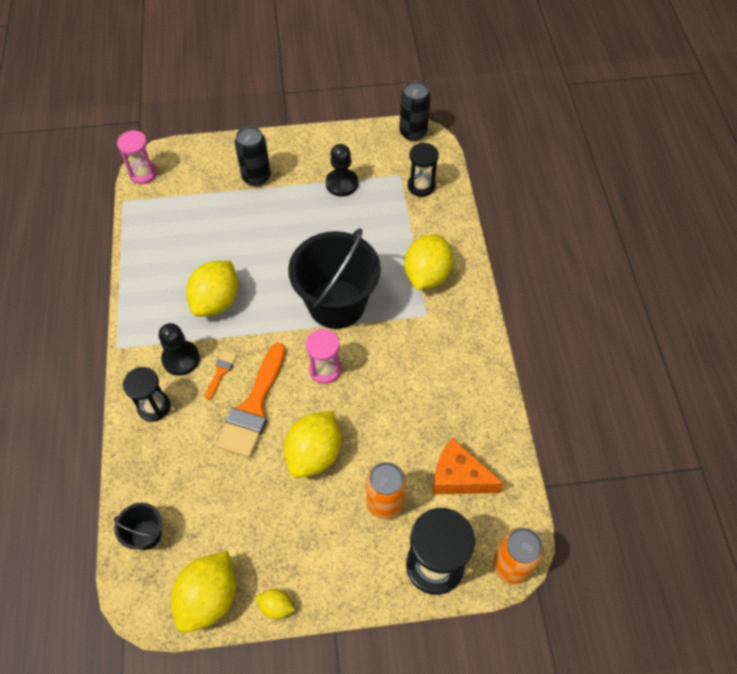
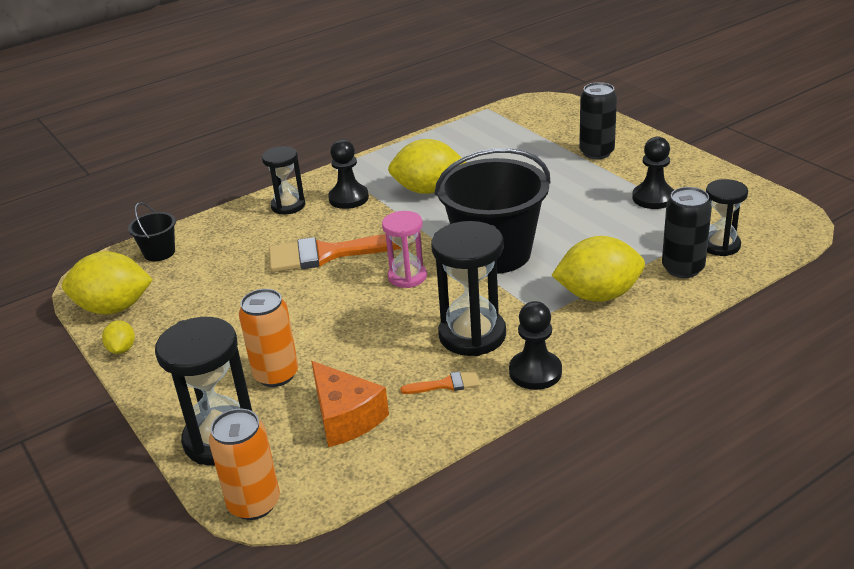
camera: 65 degrees right, 25 degrees down
pink hourglass [117,130,157,184] -> none
orange brush [205,350,237,400] -> orange brush moved to [400,370,480,394]
yellow lemon [284,411,341,478] -> none
black can [399,81,431,141] -> black can moved to [662,187,712,278]
orange cheese [433,438,504,494] -> orange cheese turned 150 degrees clockwise [311,361,389,447]
none -> black hourglass [431,221,506,356]
none -> black pawn [509,301,562,390]

